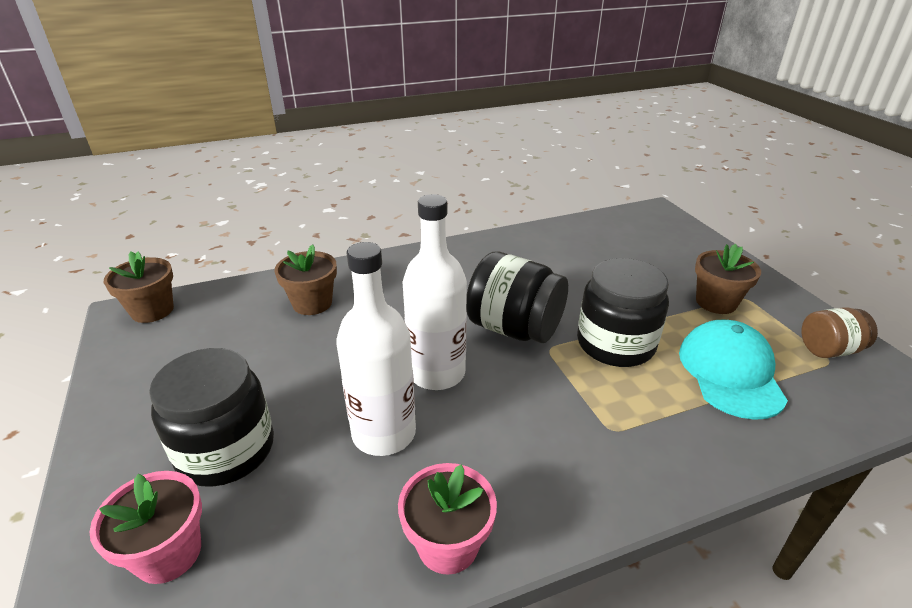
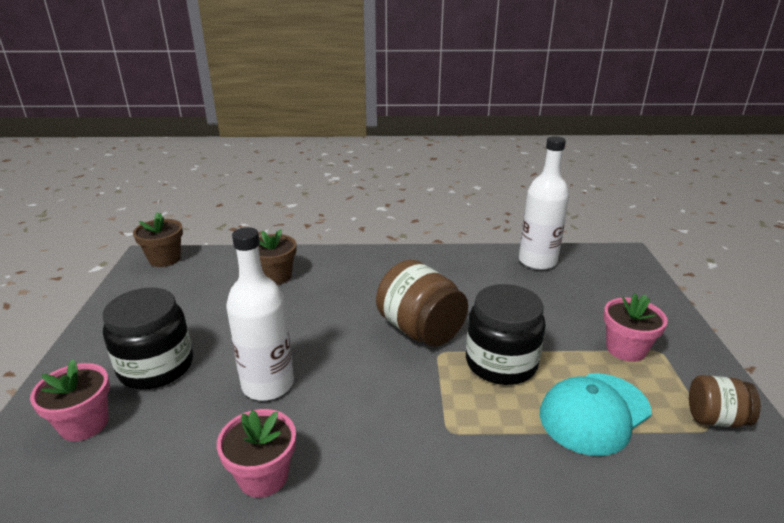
camera: 20 degrees right, 5 degrees down
white bottle [403,194,467,390] -> white bottle moved to [519,136,569,270]
black jar [466,252,568,343] -> brown jar [376,260,468,347]
turquoise cap [679,320,788,420] -> turquoise cap turned 150 degrees counterclockwise [539,373,652,456]
brown flower pot [695,244,761,314] -> pink flower pot [604,294,668,362]

